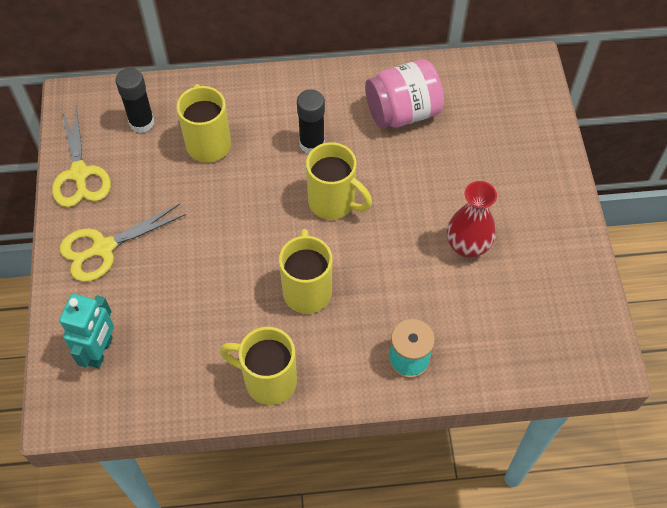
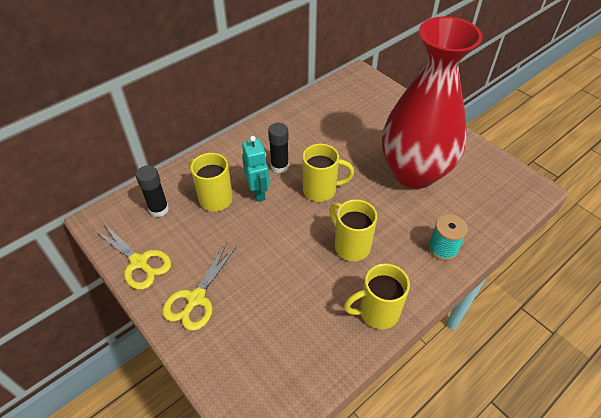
camera: 35 degrees left, 10 degrees down
turquoise robot [59,294,114,369] -> turquoise robot moved to [242,136,269,202]
pink jar [365,59,444,128] -> none
red vase [447,181,497,258] -> red vase [382,16,483,189], size x2.38

